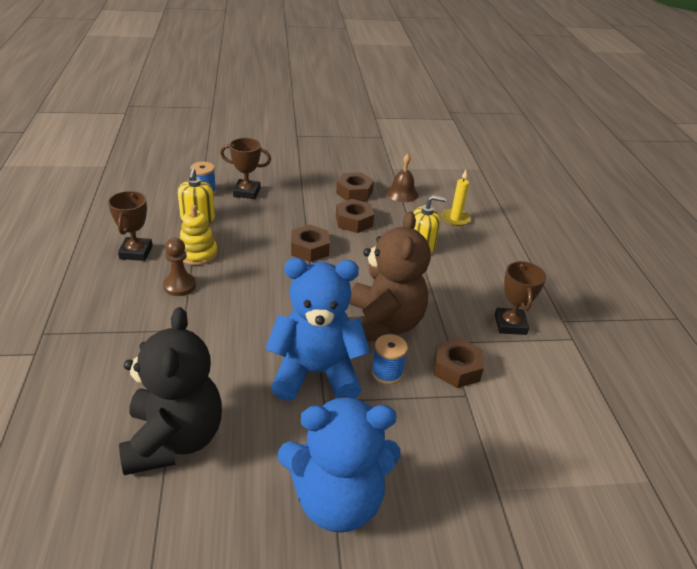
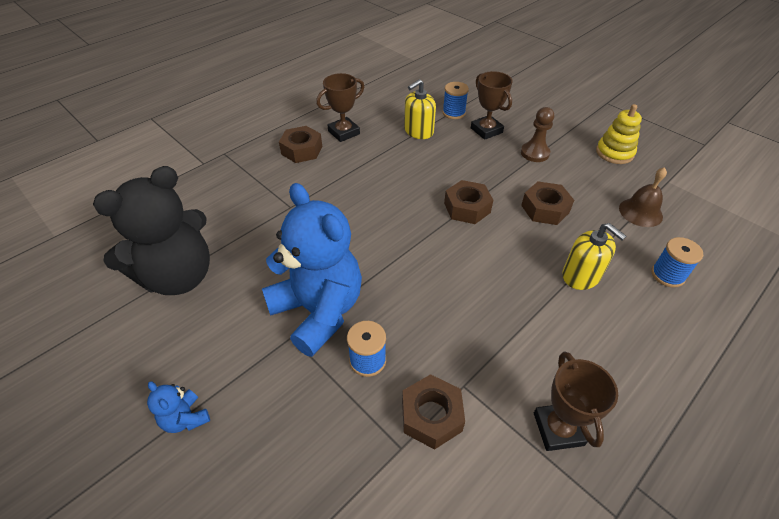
camera: 55 degrees right, 10 degrees up
brown pawn [163,238,196,296] -> brown pawn moved to [521,107,554,162]
yellow stacking toy [179,205,218,265] -> yellow stacking toy moved to [596,104,642,164]
blue teddy bear [278,396,400,533] -> blue teddy bear [147,381,210,433], size x0.40
brown nut [336,173,374,201] -> brown nut moved to [279,126,322,163]
brown teddy bear [348,211,431,342] -> none
yellow candle [442,170,471,226] -> blue spool [651,237,703,288]
brown trophy [495,261,546,335] -> brown trophy turned 60 degrees counterclockwise [534,351,618,451]

